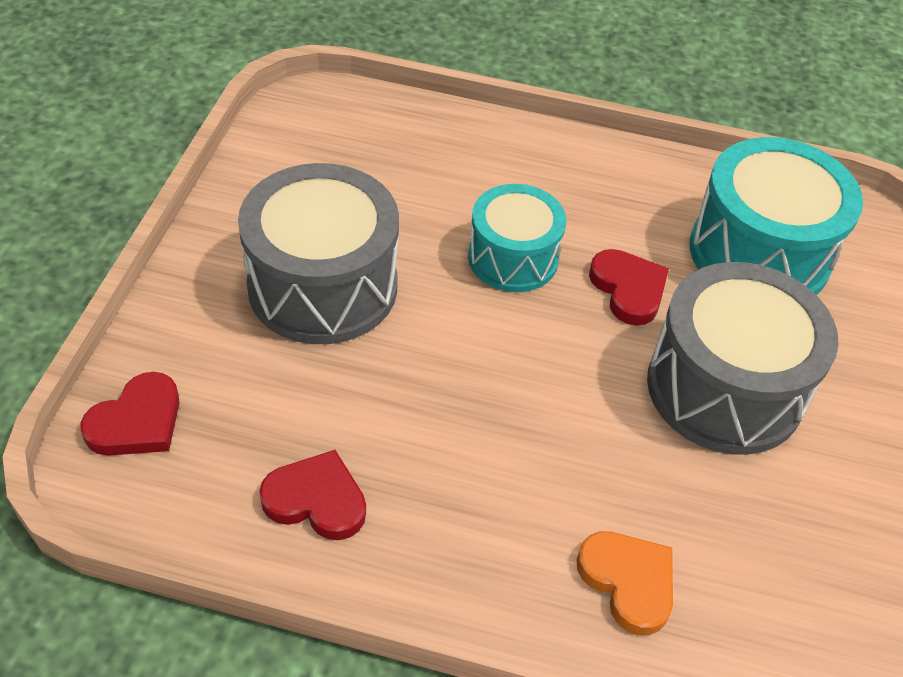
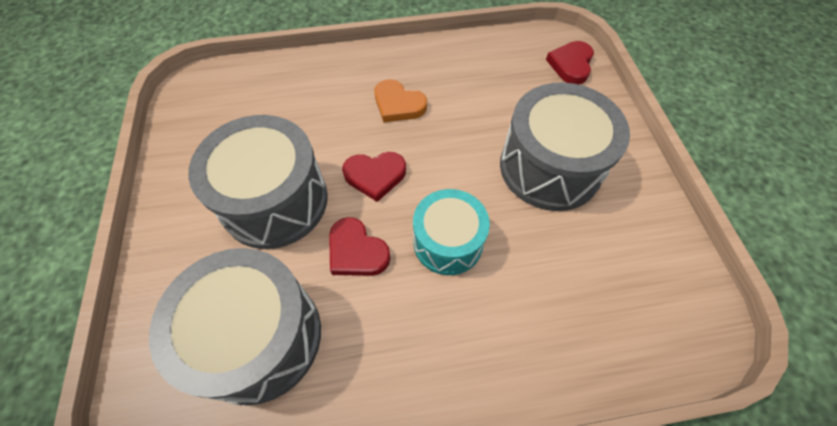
camera: 160 degrees right, 10 degrees up
red heart [259,450,366,540] -> red heart moved to [342,152,406,202]
orange heart [576,531,673,635] -> orange heart moved to [374,79,427,123]
turquoise drum [690,137,863,295] -> grey drum [149,248,321,405]

